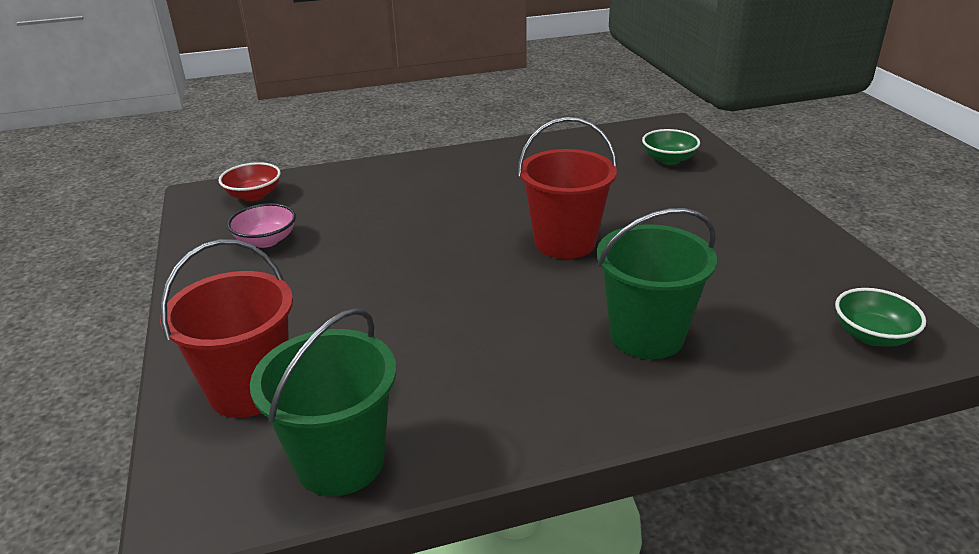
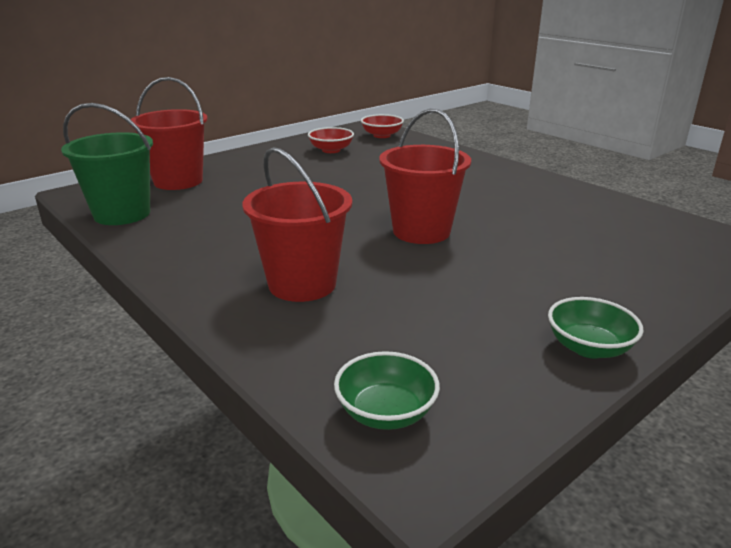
camera: 65 degrees right, 5 degrees down
pink bowl [227,203,296,248] -> red bowl [308,127,354,153]
green bucket [597,208,717,359] -> red bucket [242,147,352,302]
green bowl [642,129,700,165] -> green bowl moved to [548,297,644,358]

